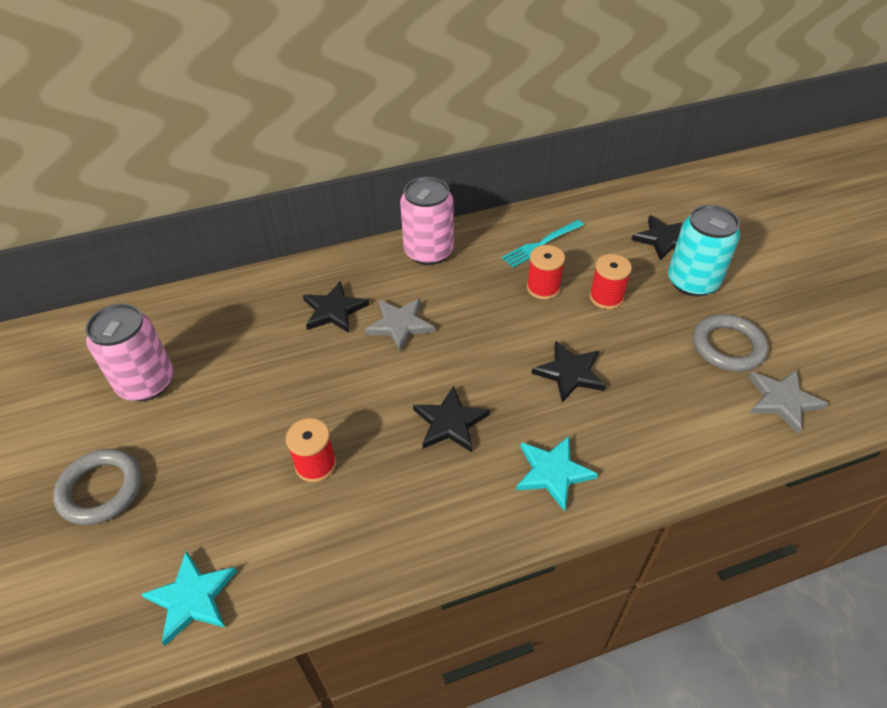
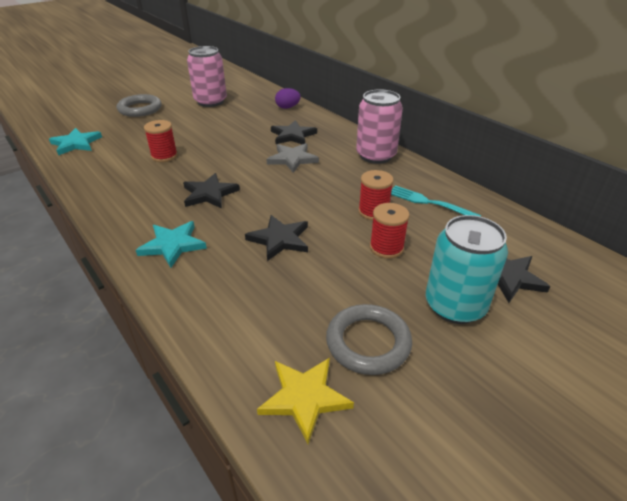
camera: 70 degrees right, 10 degrees down
grey star [749,369,828,434] -> yellow star [257,358,354,444]
none -> purple egg [275,88,301,109]

